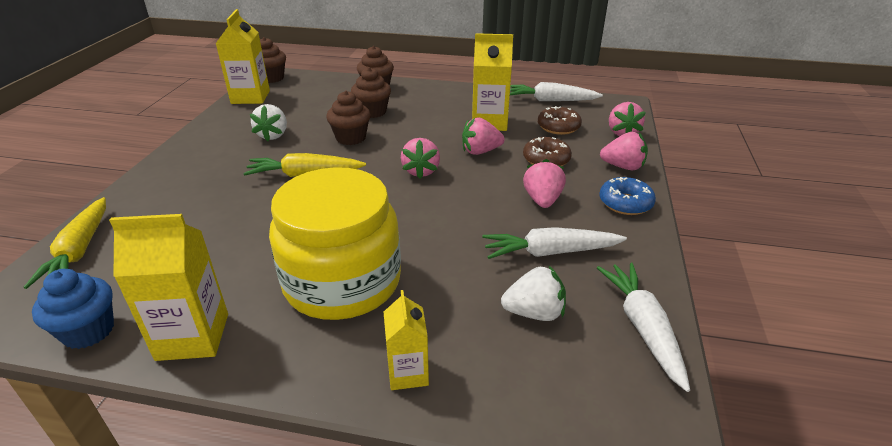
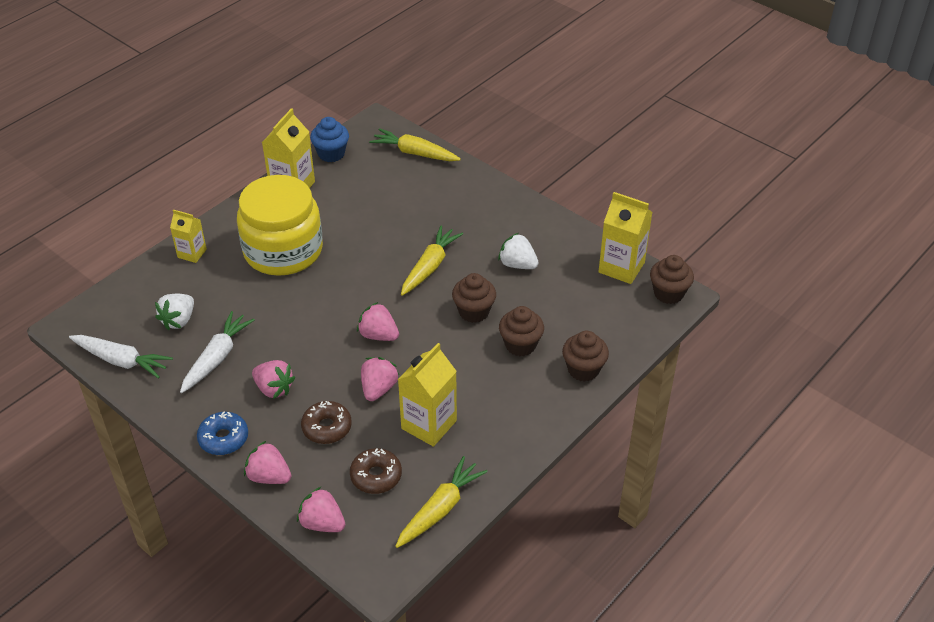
camera: 120 degrees right, 10 degrees up
white carrot [510,82,603,101] -> yellow carrot [395,456,488,548]
pink strawberry [600,132,648,170] -> pink strawberry turned 75 degrees clockwise [244,441,291,484]

